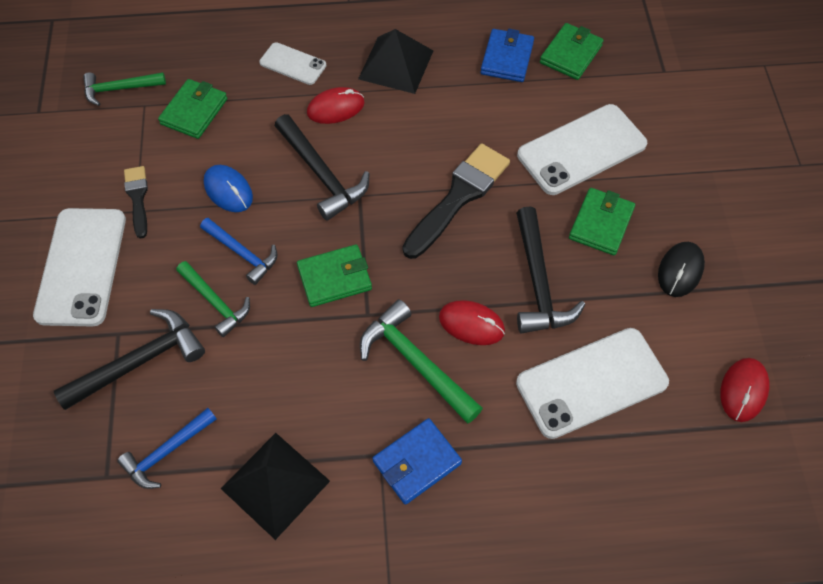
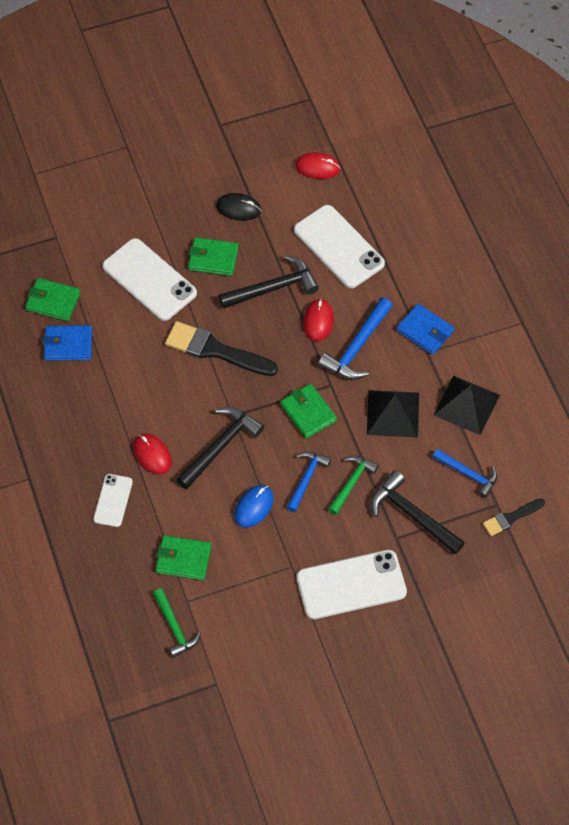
camera: 105 degrees left, 0 degrees up
black brush [124,166,148,239] -> black brush moved to [483,498,545,536]
black pyramid [358,29,433,94] -> black pyramid moved to [367,390,419,438]
green hammer [360,299,483,424] -> blue hammer [318,297,393,380]

